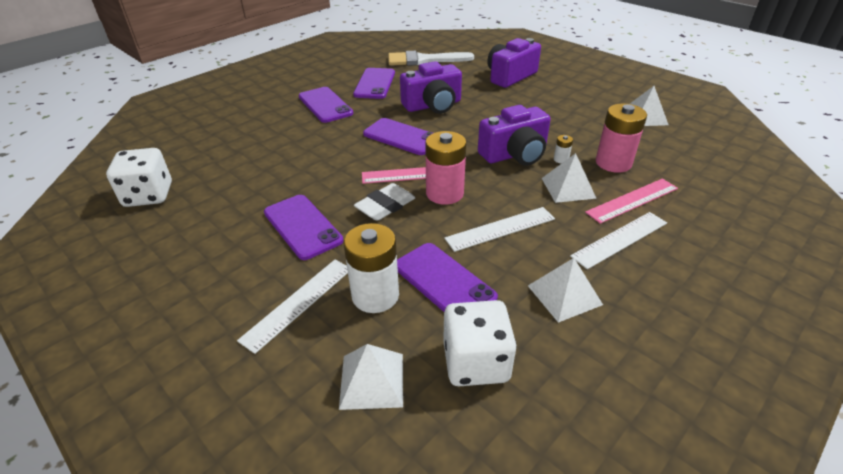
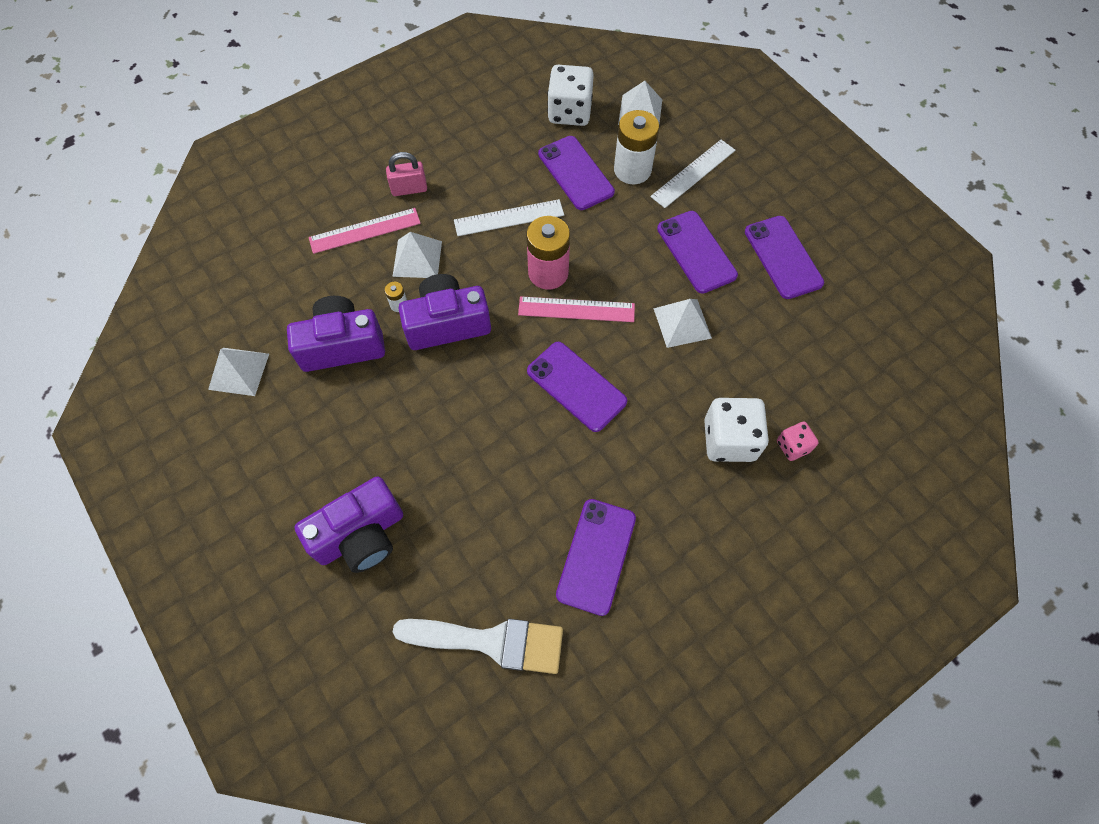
camera: 170 degrees left, 25 degrees up
white dice [106,148,172,207] -> white dice moved to [704,398,769,462]
purple phone [299,87,353,123] -> purple phone moved to [745,216,824,299]
white eraser [354,183,415,221] -> none
purple camera [400,61,462,114] -> purple camera moved to [287,296,385,372]
white pyramid [528,258,603,323] -> white pyramid moved to [653,299,712,348]
white ruler [570,212,667,269] -> pink padlock [386,152,427,196]
pink battery [596,103,647,173] -> none
none -> pink dice [777,422,819,461]

